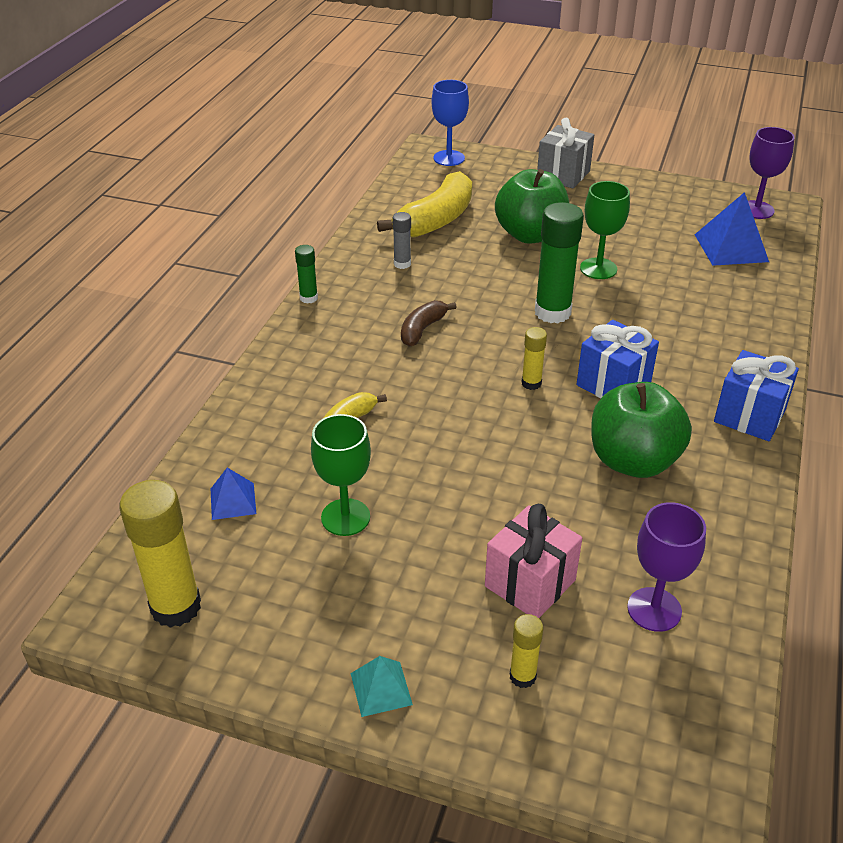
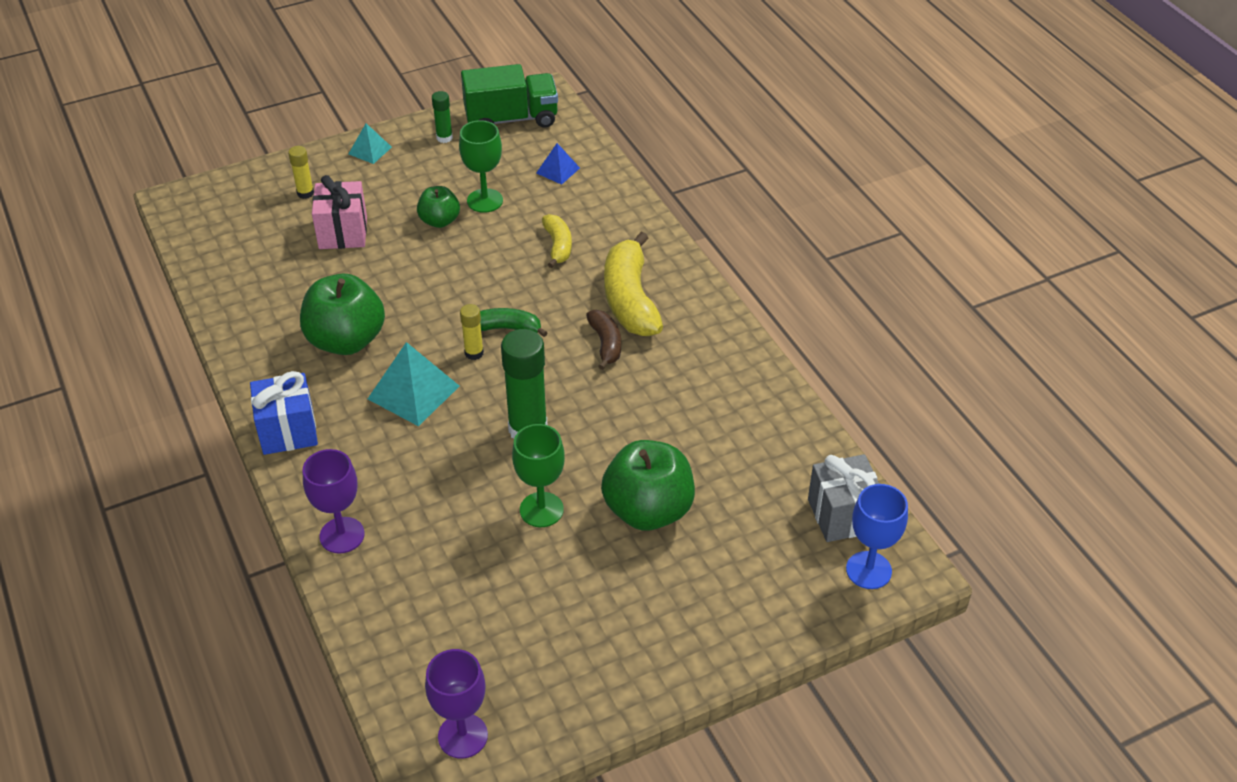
camera: 135 degrees right, 5 degrees up
yellow glue stick [119,480,201,628] -> green truck [461,64,558,128]
green glue stick [295,245,318,304] -> green glue stick moved to [432,91,453,143]
yellow banana [377,171,472,238] -> yellow banana moved to [604,232,663,336]
grey glue stick [392,212,411,269] -> none
grey gift [537,118,594,189] -> grey gift moved to [808,454,879,542]
blue gift [577,320,659,398] -> turquoise pyramid [368,342,459,426]
purple goblet [627,502,706,632] -> purple goblet moved to [303,449,365,554]
blue pyramid [695,192,769,266] -> none
none -> green apple [417,186,460,228]
none -> green banana [480,308,547,337]

